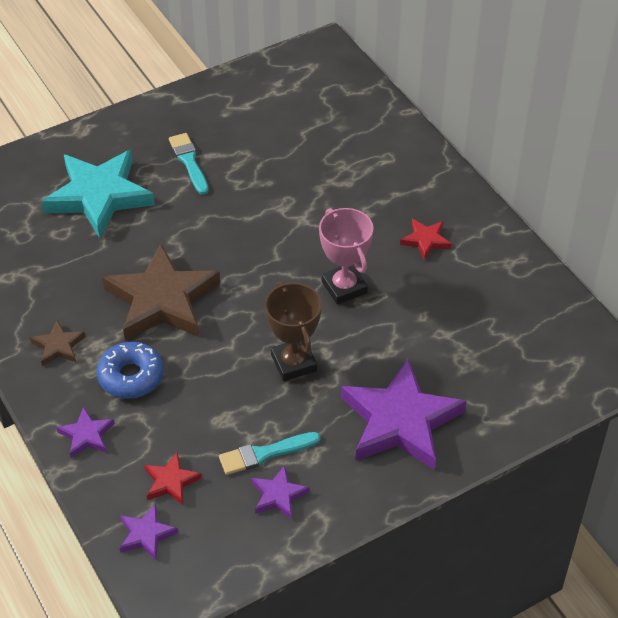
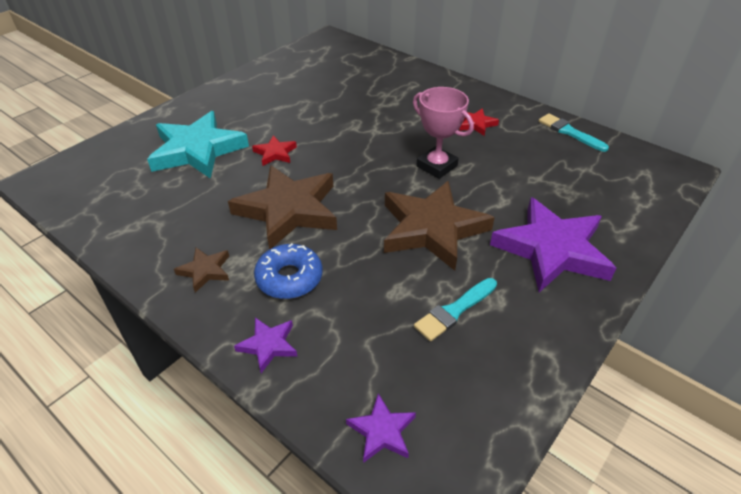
camera: 20 degrees left, 5 degrees down
red star [144,452,202,505] -> red star moved to [252,135,297,166]
turquoise brush [169,133,209,195] -> turquoise brush moved to [539,113,609,152]
purple star [251,465,309,520] -> none
brown trophy [265,282,322,381] -> brown star [384,181,495,271]

